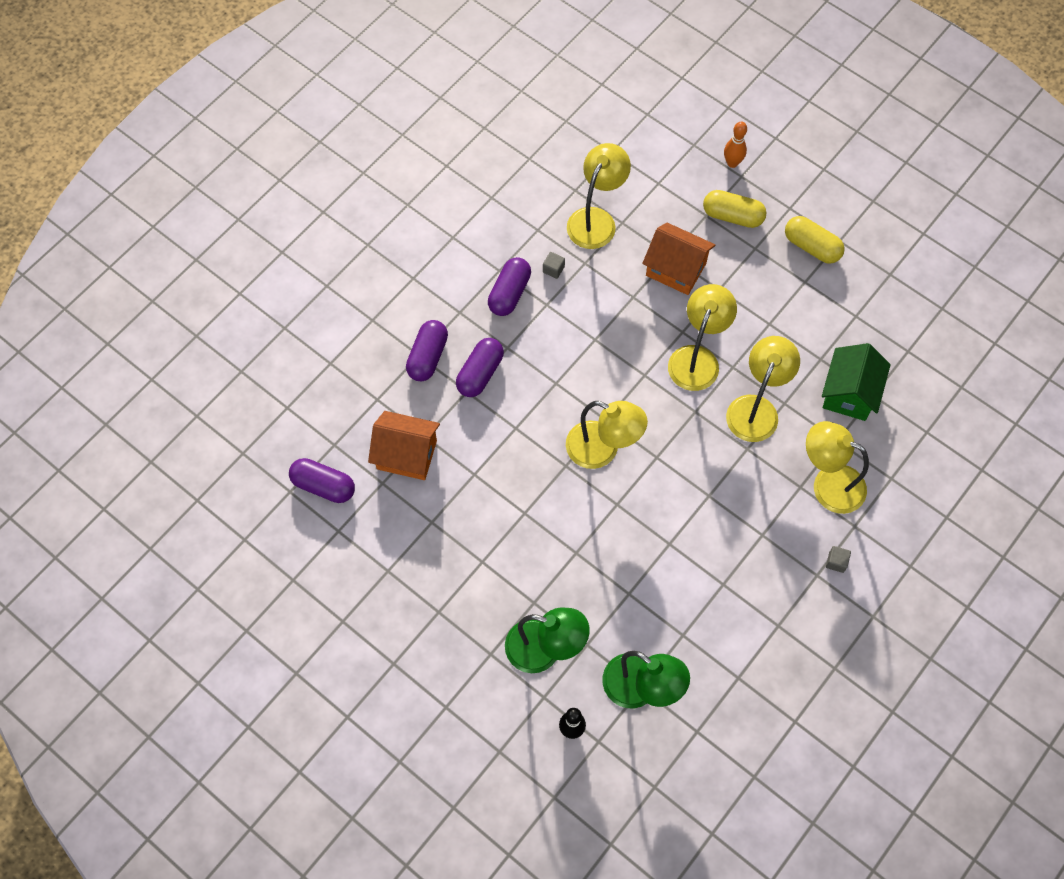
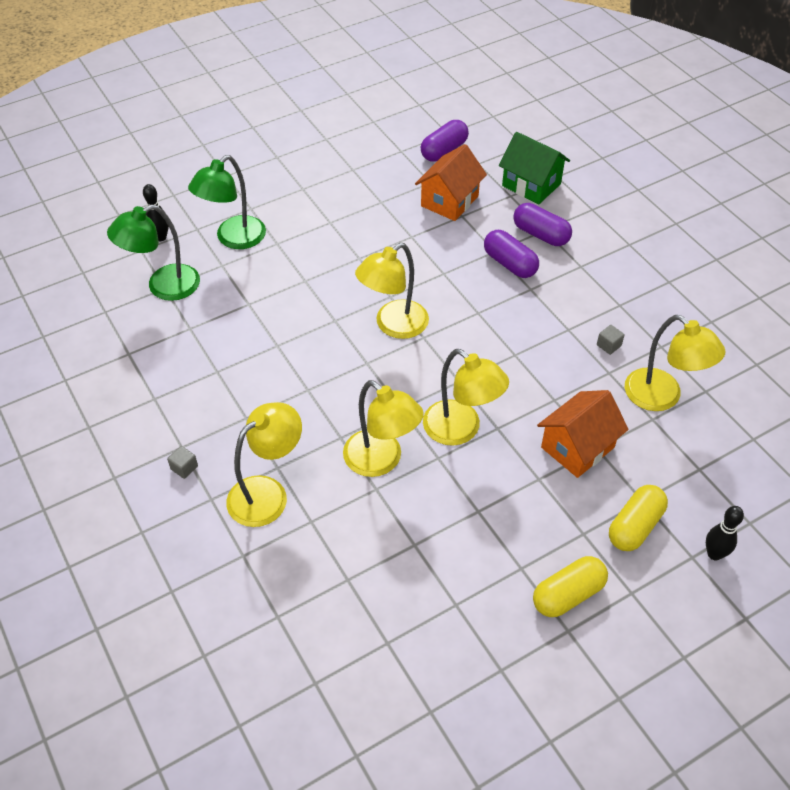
camera: 110 degrees right, 15 degrees down
purple capsule [488,257,531,316] -> none
orange bowling pin [724,122,747,168] -> black bowling pin [706,506,744,560]
green house [822,343,891,421] -> green house moved to [499,132,570,204]

